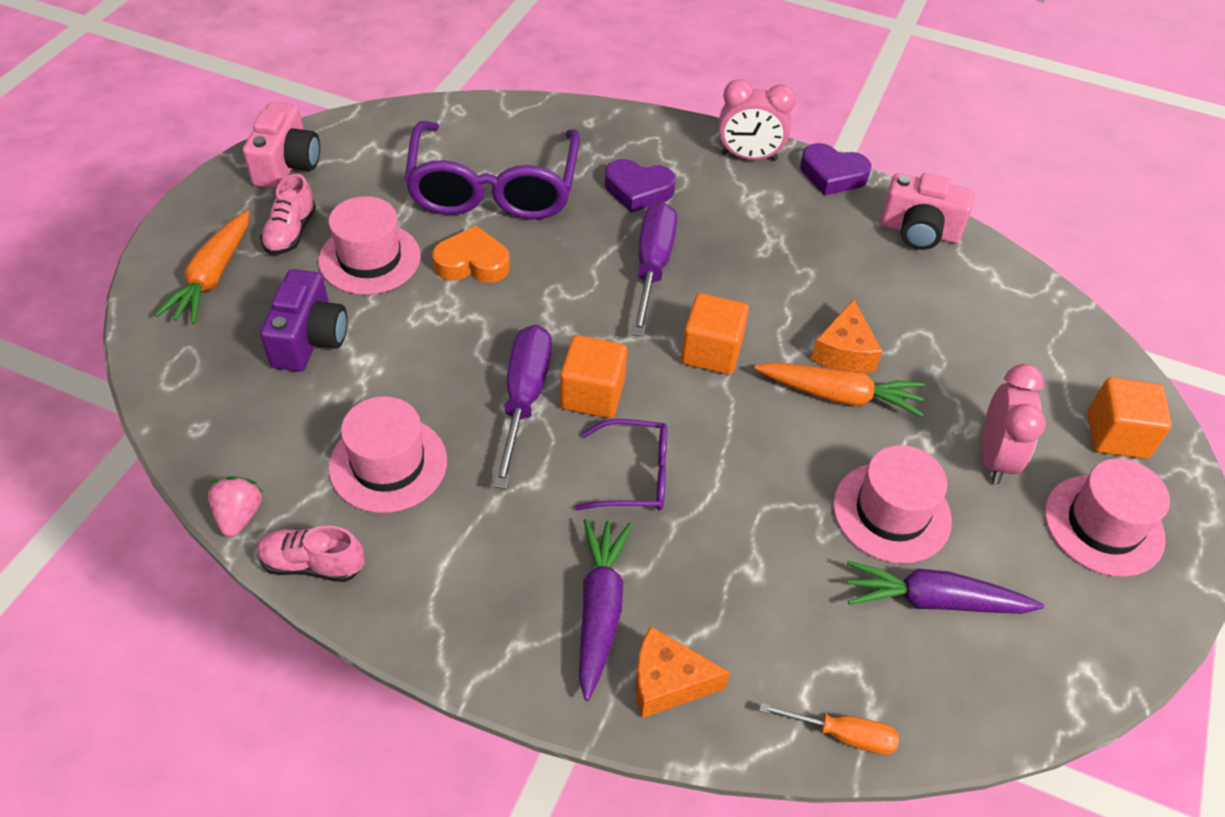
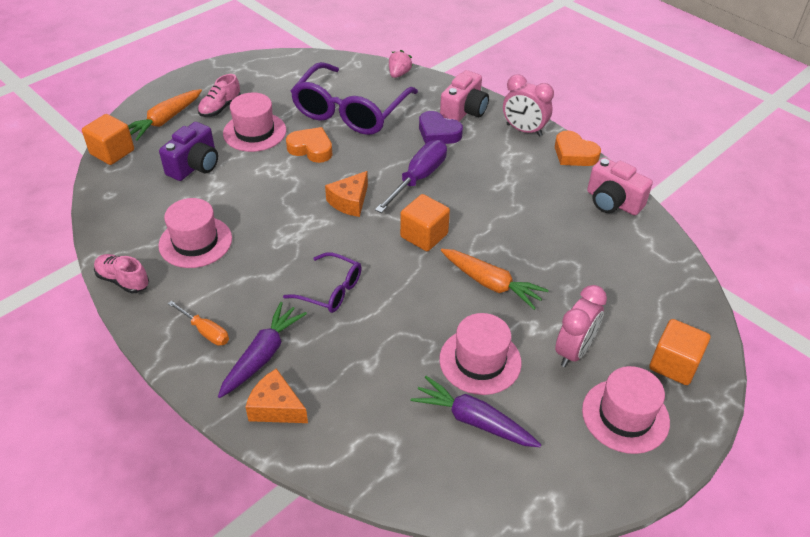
camera: 25 degrees right, 5 degrees down
pink strawberry [208,476,263,537] -> pink strawberry moved to [389,50,413,78]
pink camera [243,102,320,189] -> pink camera moved to [440,70,489,121]
purple screwdriver [493,324,552,489] -> none
orange cube [560,335,627,418] -> orange cube moved to [82,114,134,165]
orange screwdriver [759,703,899,755] -> orange screwdriver moved to [168,301,229,346]
purple heart [800,143,871,196] -> orange heart [555,130,601,166]
orange cheese [811,299,883,373] -> orange cheese moved to [325,171,368,217]

